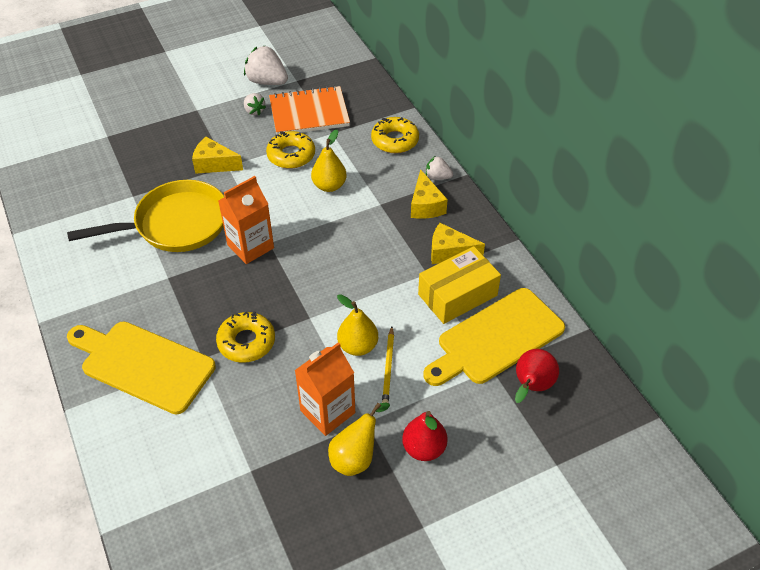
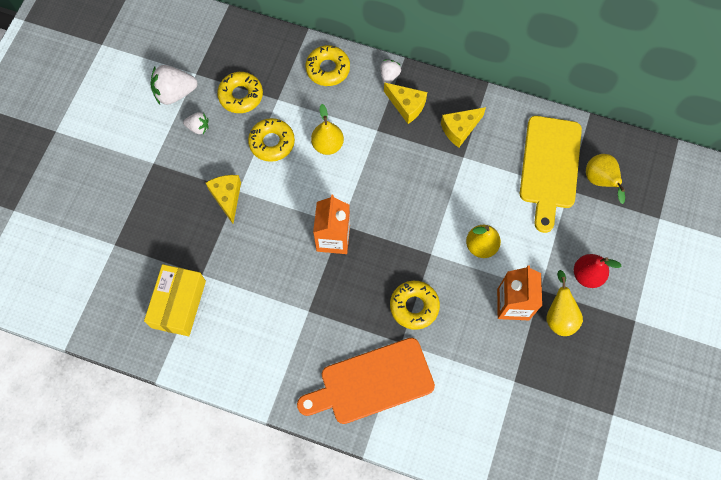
camera: 45 degrees left, 20 degrees up
yellow pan [67,180,224,252] -> none
yellow cutting board [67,322,216,414] -> orange cutting board [297,338,435,424]
yellow cheese [192,137,243,174] -> yellow cheese turned 105 degrees clockwise [206,175,241,224]
orange notebook [269,86,350,135] -> yellow donut [217,72,263,113]
yellow pencil [382,327,394,403] -> none
yellow box [418,246,501,324] -> yellow box moved to [144,264,206,336]
white strawberry [426,156,453,180] -> white strawberry turned 135 degrees clockwise [380,60,401,84]
red pear [515,349,559,403] -> yellow pear [586,154,625,204]

